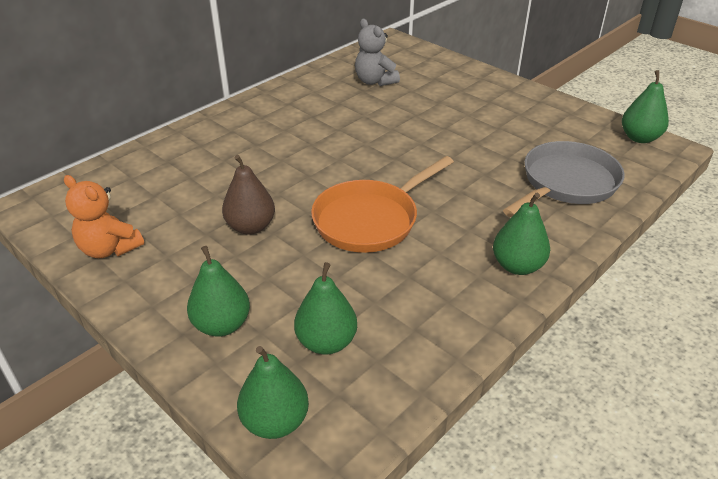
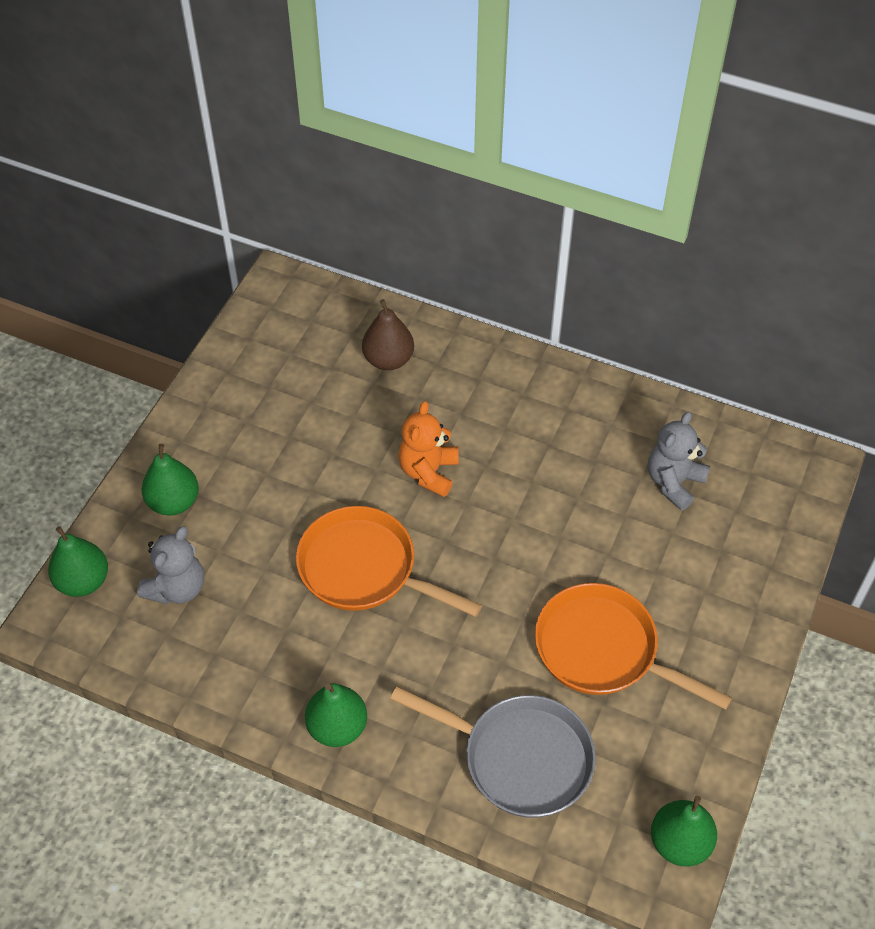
camera: 70 degrees right, 15 degrees up
orange teddy bear [64,175,144,258] -> orange teddy bear moved to [398,401,459,497]
brown pear [222,155,275,235] -> brown pear moved to [362,299,414,370]
green pear [294,262,357,355] -> grey teddy bear [137,526,204,604]
none -> orange pan [535,583,732,710]

